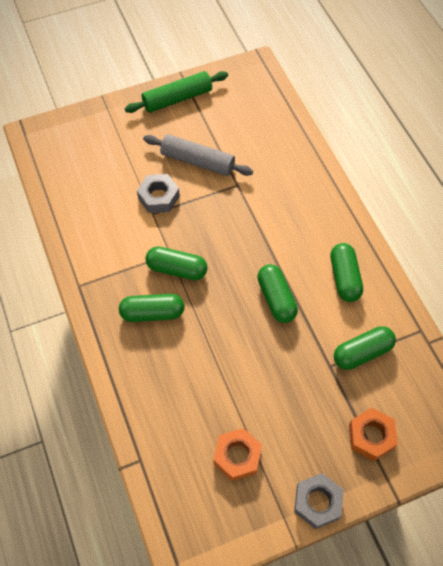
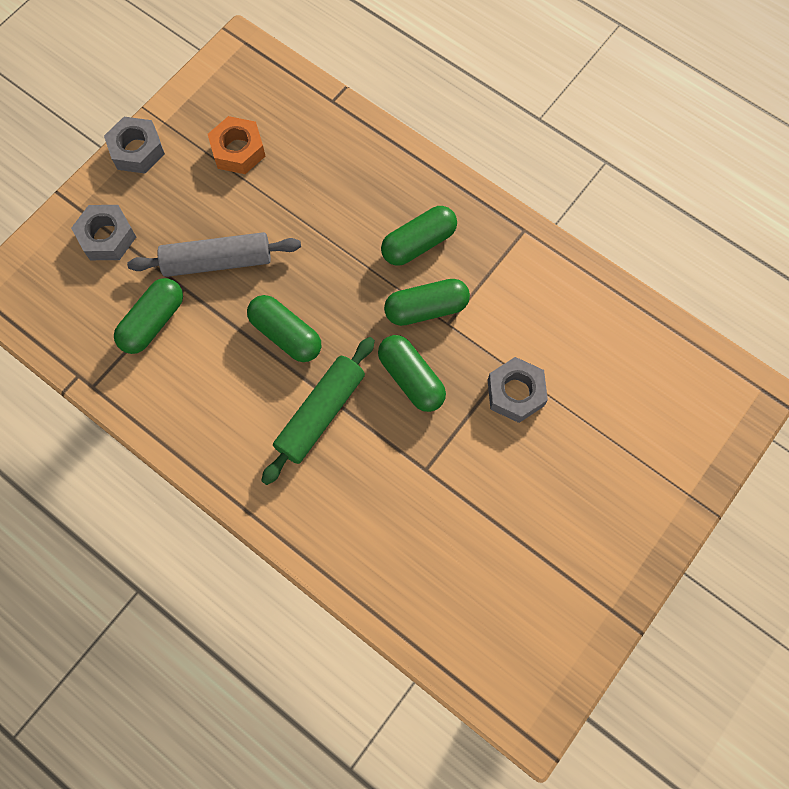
camera: 150 degrees right, 10 degrees up
green rolling pin [125,71,228,113] -> green rolling pin moved to [261,337,375,485]
grey rolling pin [143,134,253,176] -> grey rolling pin moved to [127,232,301,277]
green capsule [330,243,363,302] -> green capsule moved to [378,335,446,412]
orange nut [349,408,398,461] -> grey nut [71,205,136,260]

